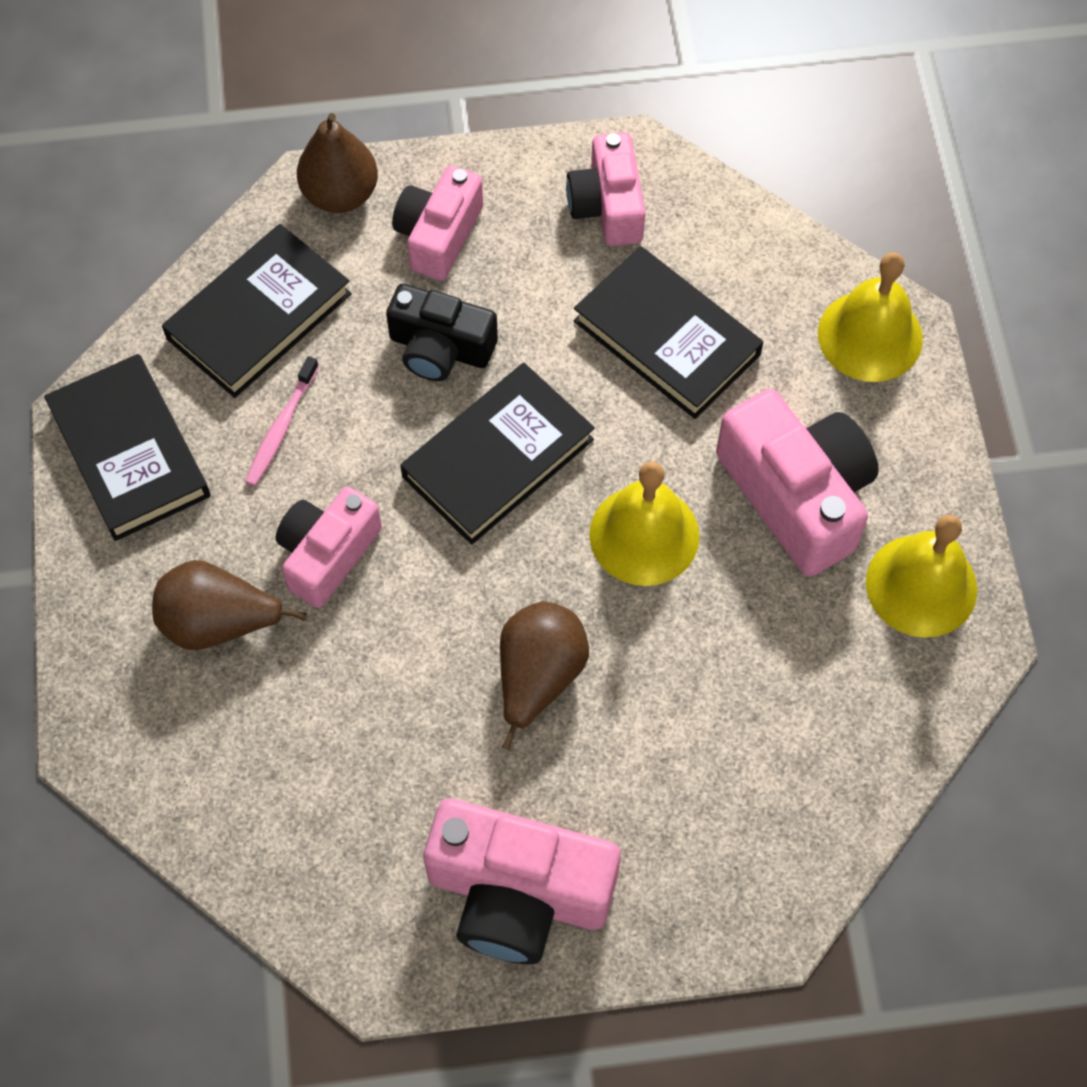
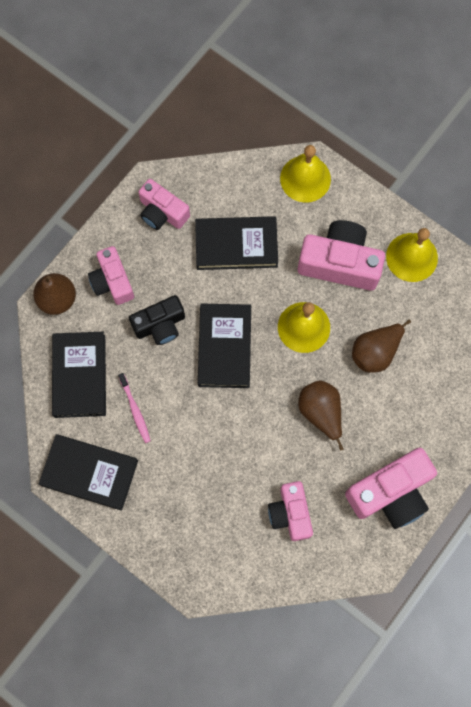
camera: 45 degrees left, 10 degrees up
brown pear [152,560,307,650] -> brown pear moved to [352,320,411,373]
pink camera [276,487,382,608] -> pink camera moved to [268,481,313,541]

